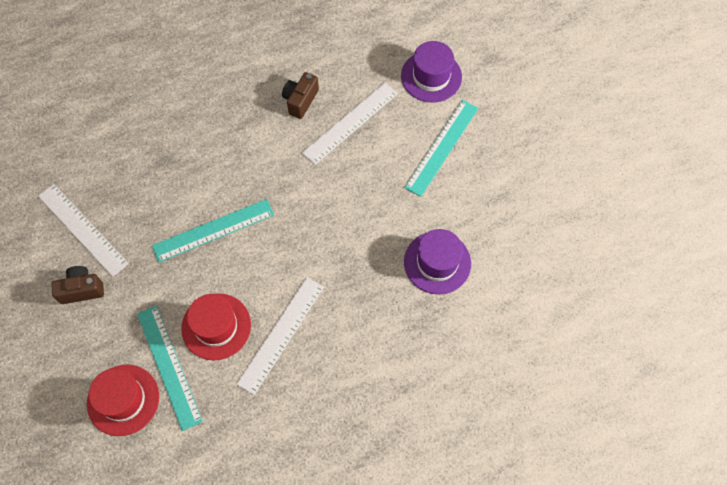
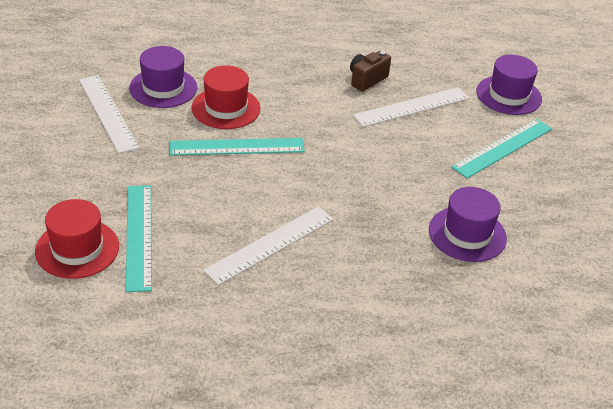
camera: 15 degrees right, 25 degrees down
brown camera [51,266,104,304] -> none
red hat [181,293,251,360] -> red hat moved to [192,65,260,129]
none -> purple hat [129,46,197,108]

